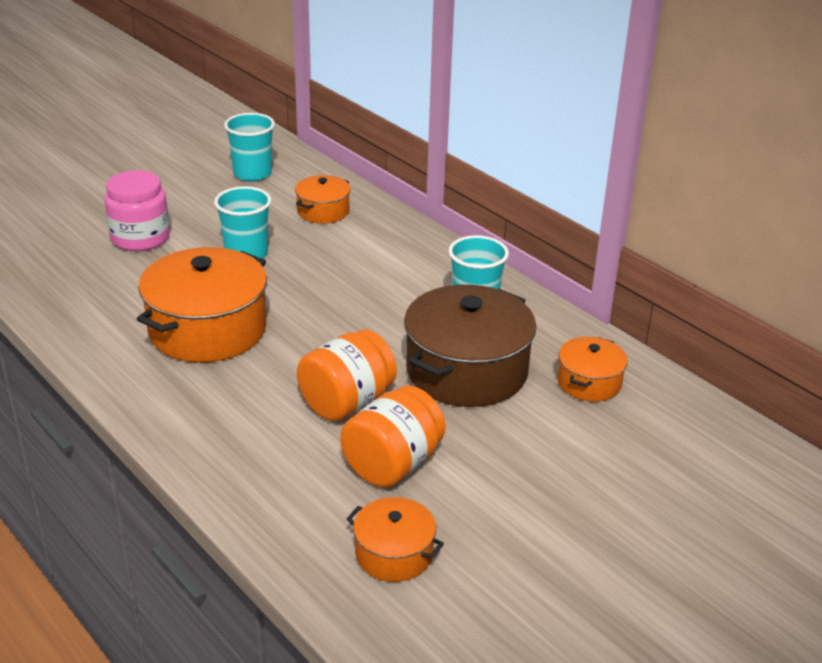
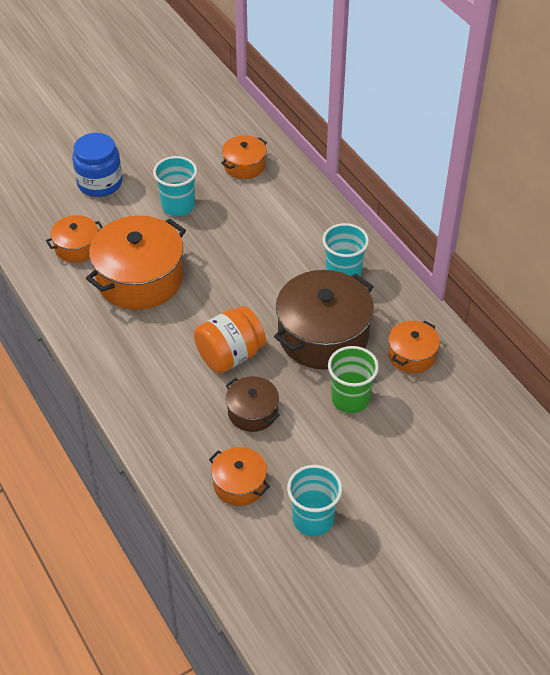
camera: 10 degrees right, 15 degrees up
pink jar [104,170,170,251] -> blue jar [72,133,122,197]
turquoise cup [224,113,275,181] -> turquoise cup moved to [287,465,342,536]
orange jar [340,386,446,487] -> brown pot [226,376,280,432]
none -> orange pot [46,215,103,263]
none -> green cup [328,346,379,413]

